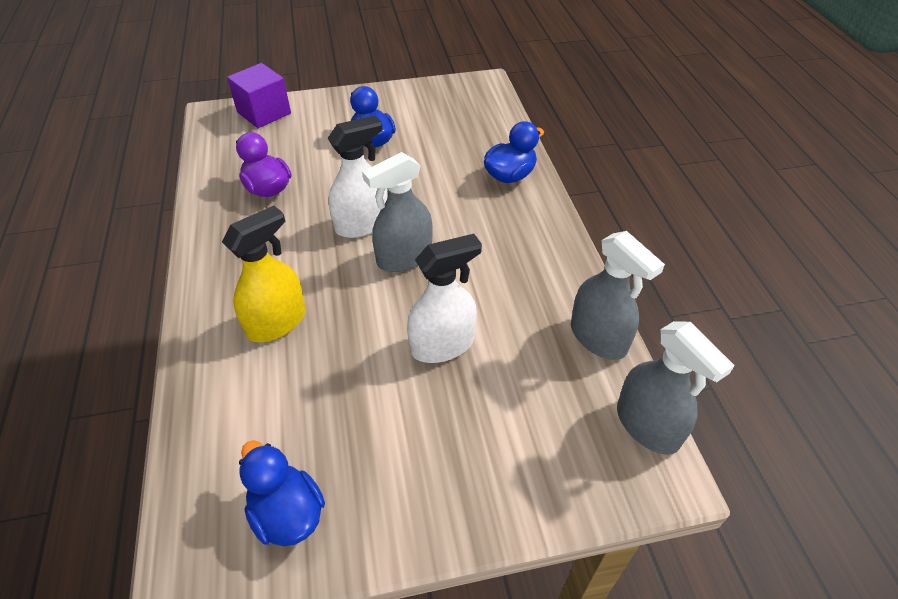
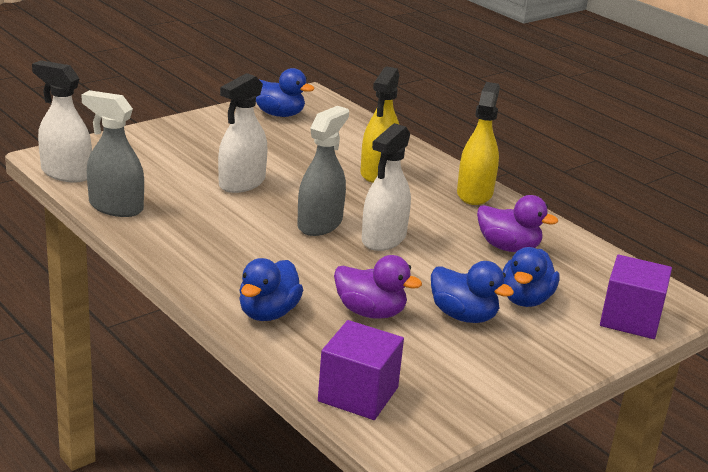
camera: 150 degrees right, 20 degrees down
grey spray bottle [617,321,735,455] -> white spray bottle [32,60,92,183]
none -> purple cube [318,320,404,420]
none -> purple duck [334,255,422,319]
none -> yellow spray bottle [457,82,500,205]
none -> blue duck [502,247,560,307]

